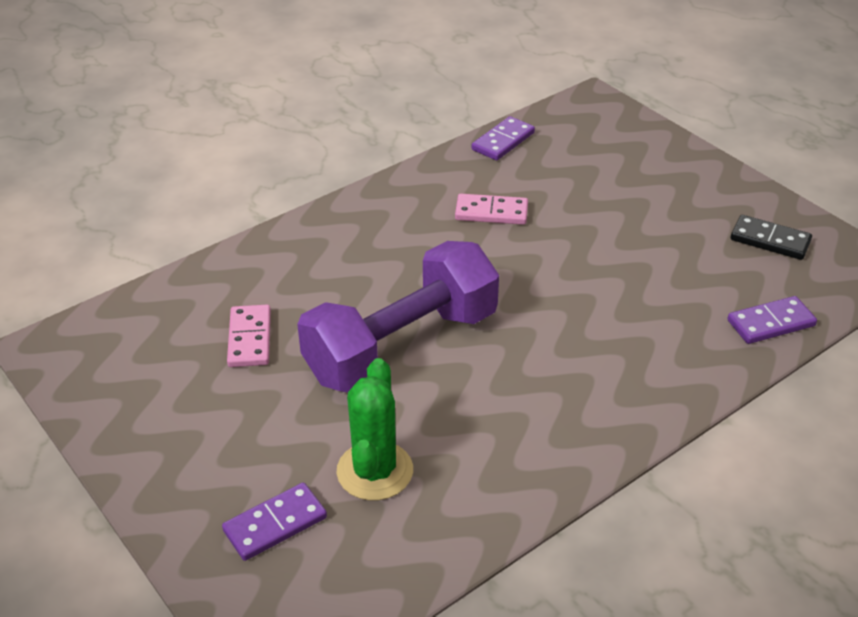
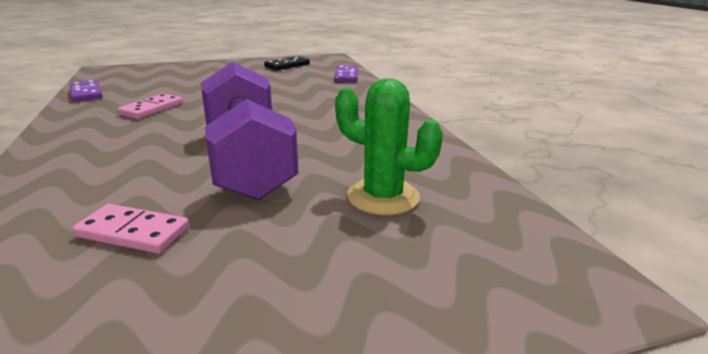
camera: 70 degrees left, 15 degrees down
purple domino [222,483,327,561] -> none

